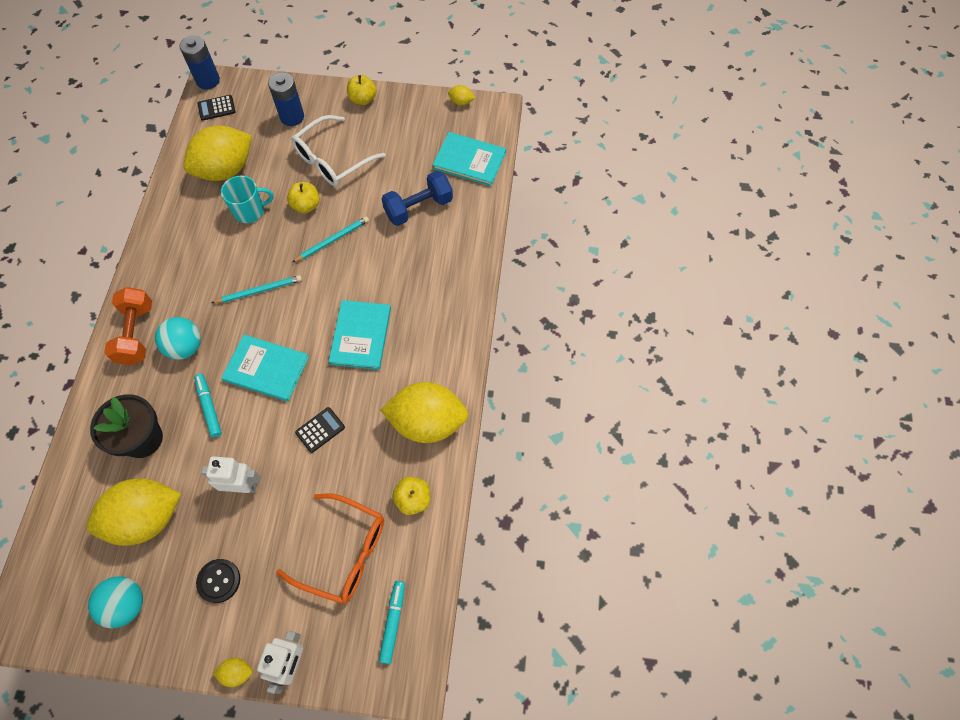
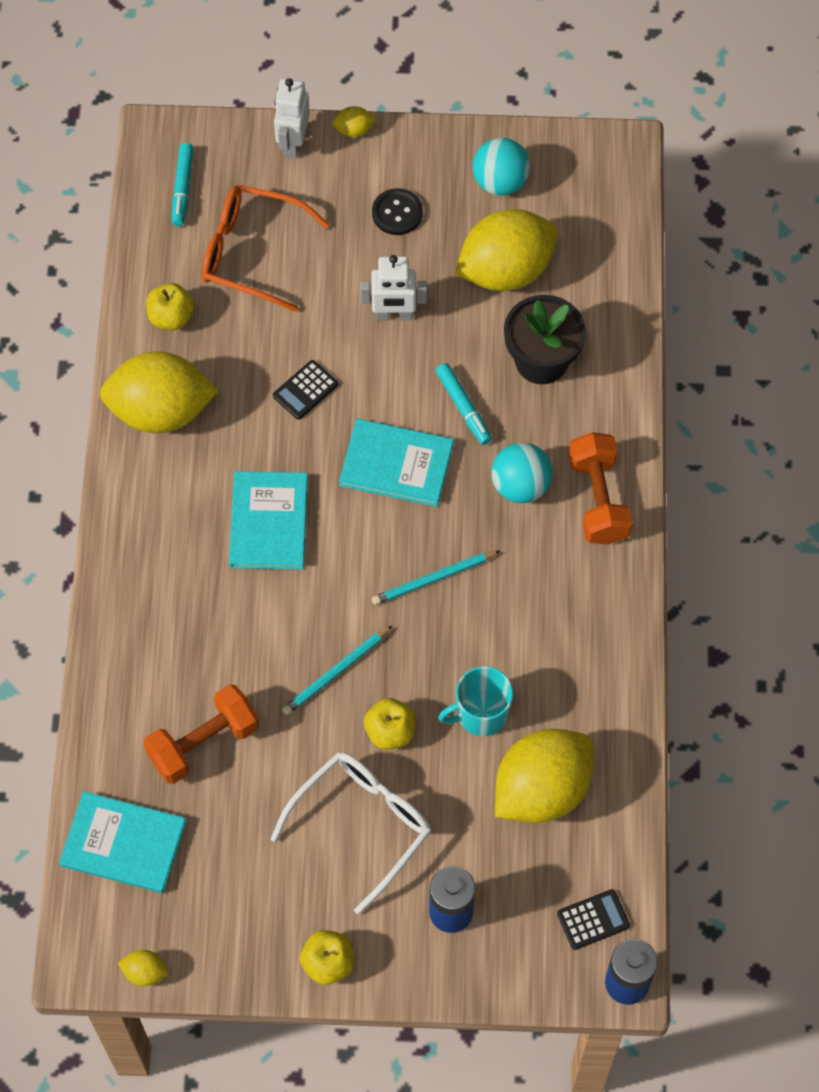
camera: 175 degrees right, 0 degrees up
blue dumbbell [381,171,453,226] -> orange dumbbell [143,684,259,784]

